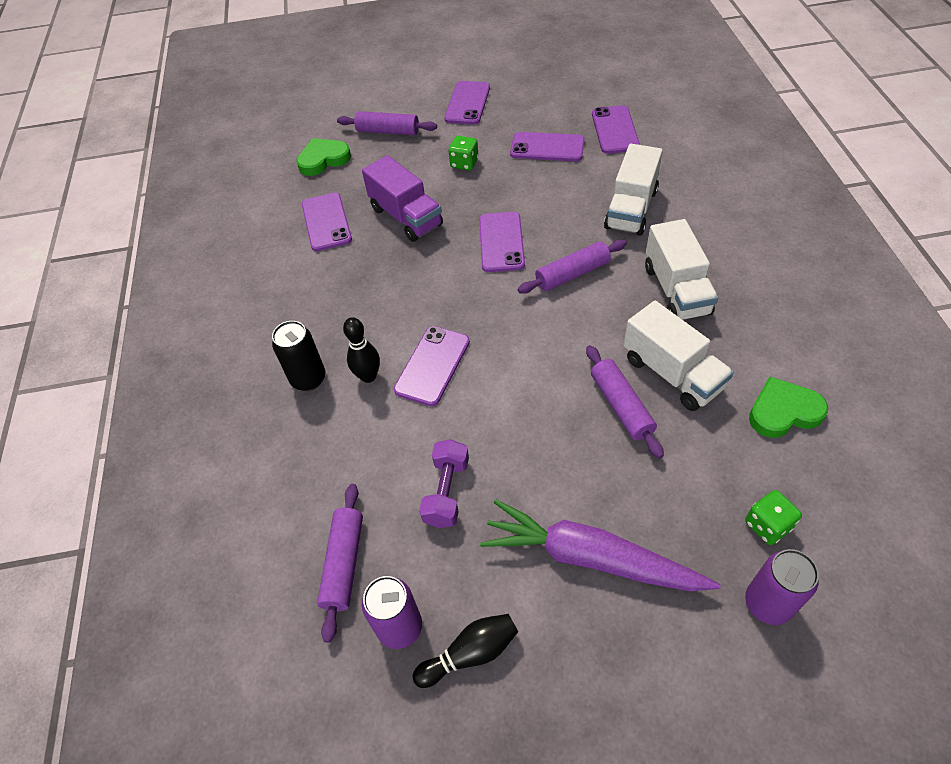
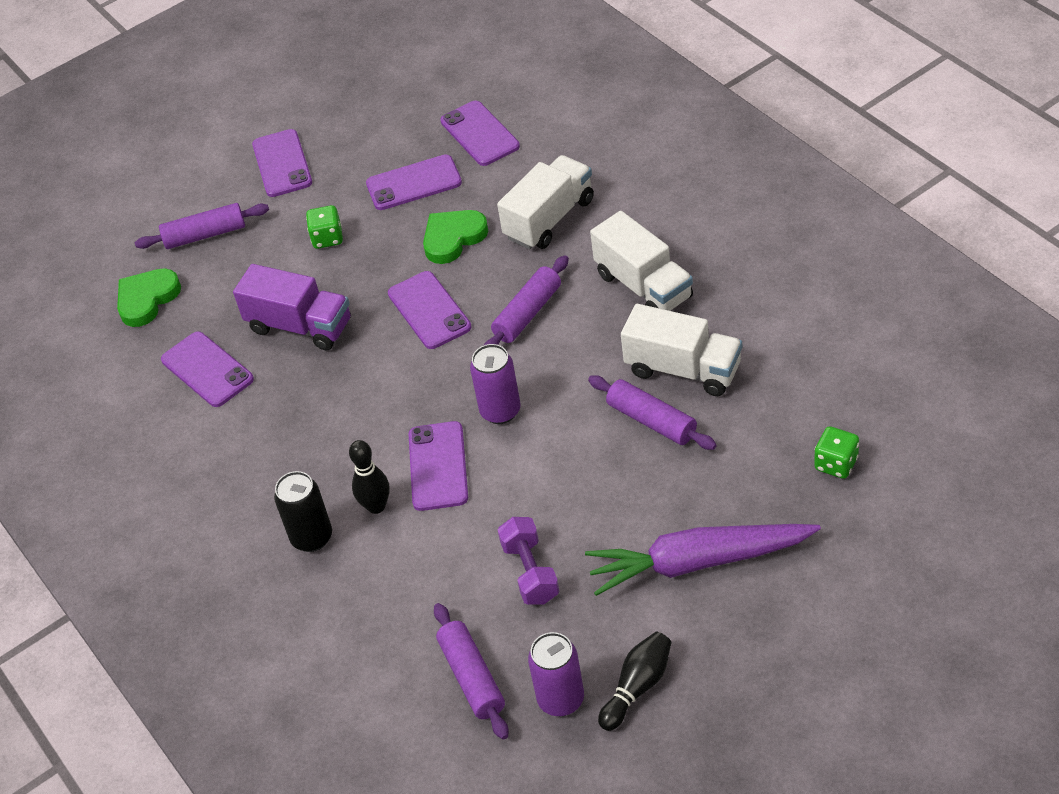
camera: 25 degrees left, 5 degrees down
white truck [604,144,663,236] -> white truck turned 135 degrees counterclockwise [497,155,594,249]
purple can [745,549,819,625] -> purple can moved to [470,344,521,424]
green heart [749,376,828,438] -> green heart moved to [423,210,488,264]

